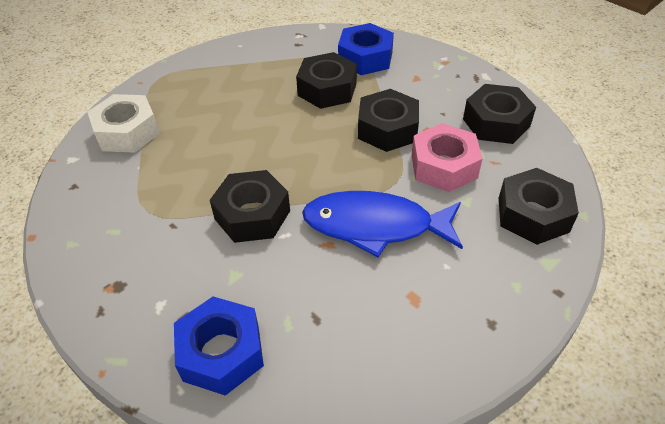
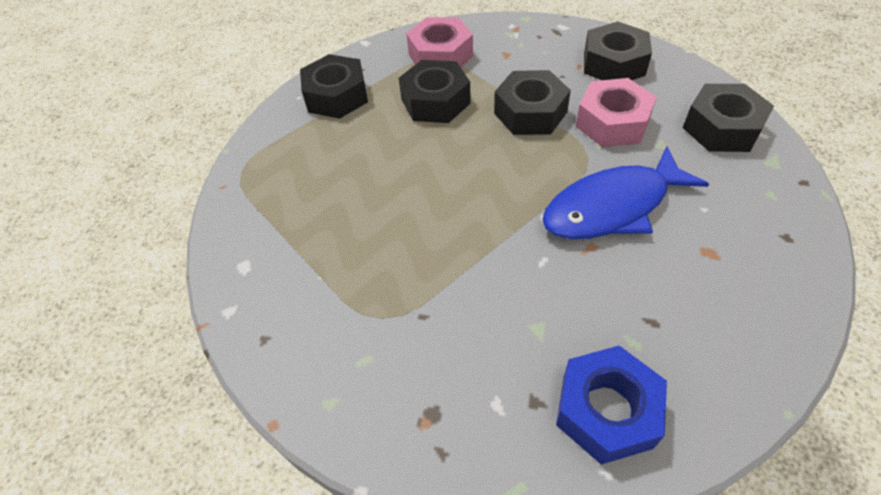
camera: 30 degrees left, 5 degrees up
white nut [87,94,160,153] -> none
black nut [210,170,290,243] -> black nut moved to [300,54,368,119]
blue nut [338,23,394,75] -> pink nut [406,17,473,67]

